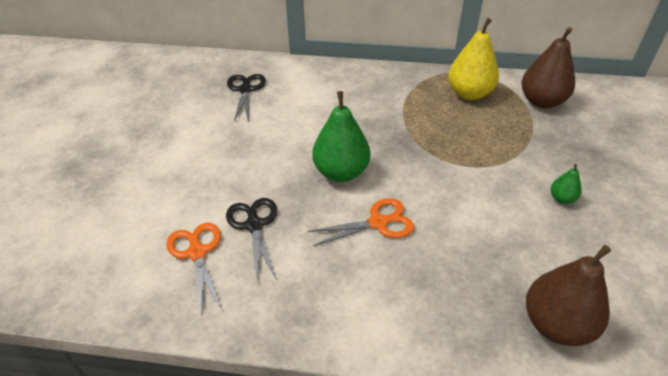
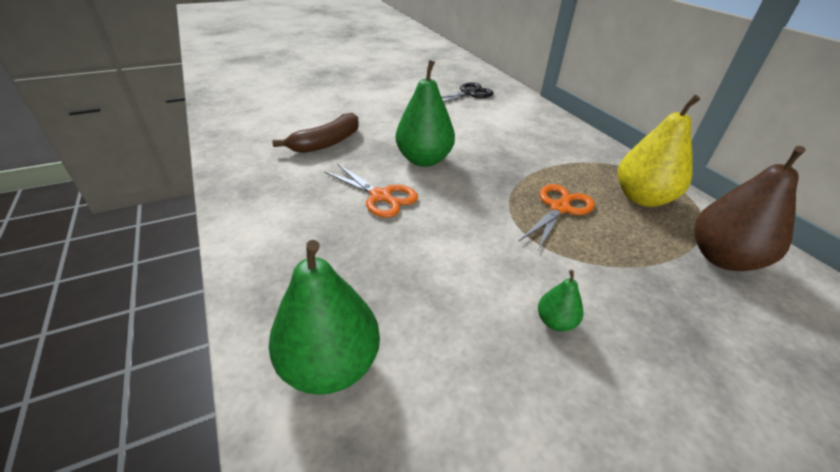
camera: 55 degrees right, 5 degrees down
orange scissors [166,223,222,313] -> orange scissors moved to [519,184,595,250]
black scissors [226,198,277,281] -> brown banana [272,113,359,153]
brown pear [526,245,611,346] -> green pear [269,240,380,395]

